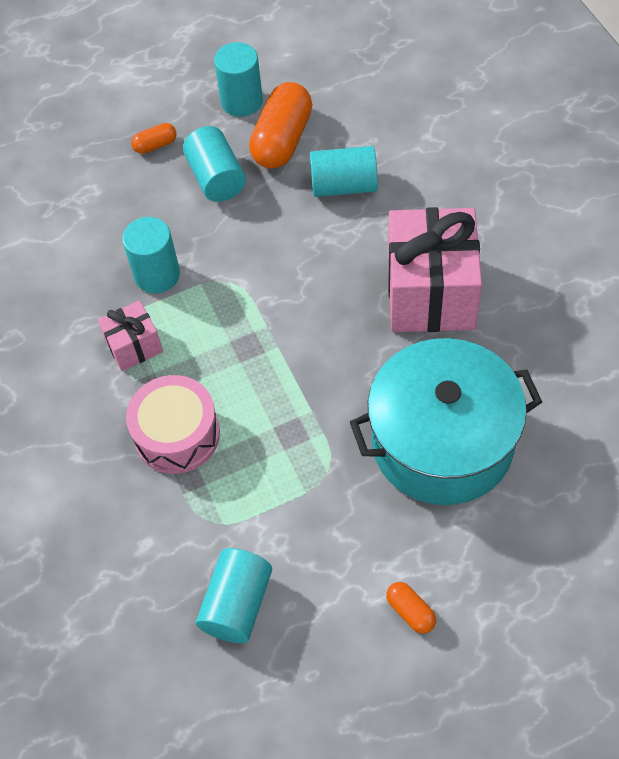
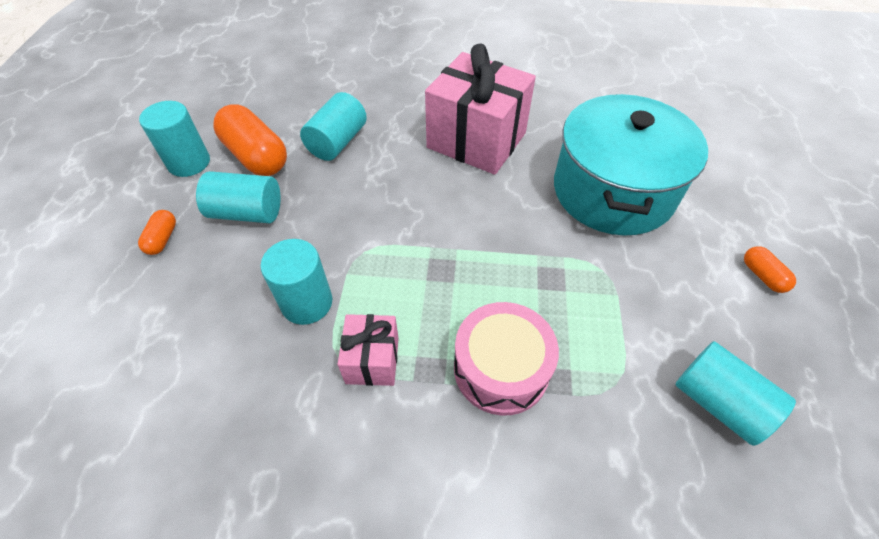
camera: 65 degrees left, 5 degrees down
orange capsule [386,582,436,634] -> orange capsule turned 75 degrees clockwise [744,246,796,293]

